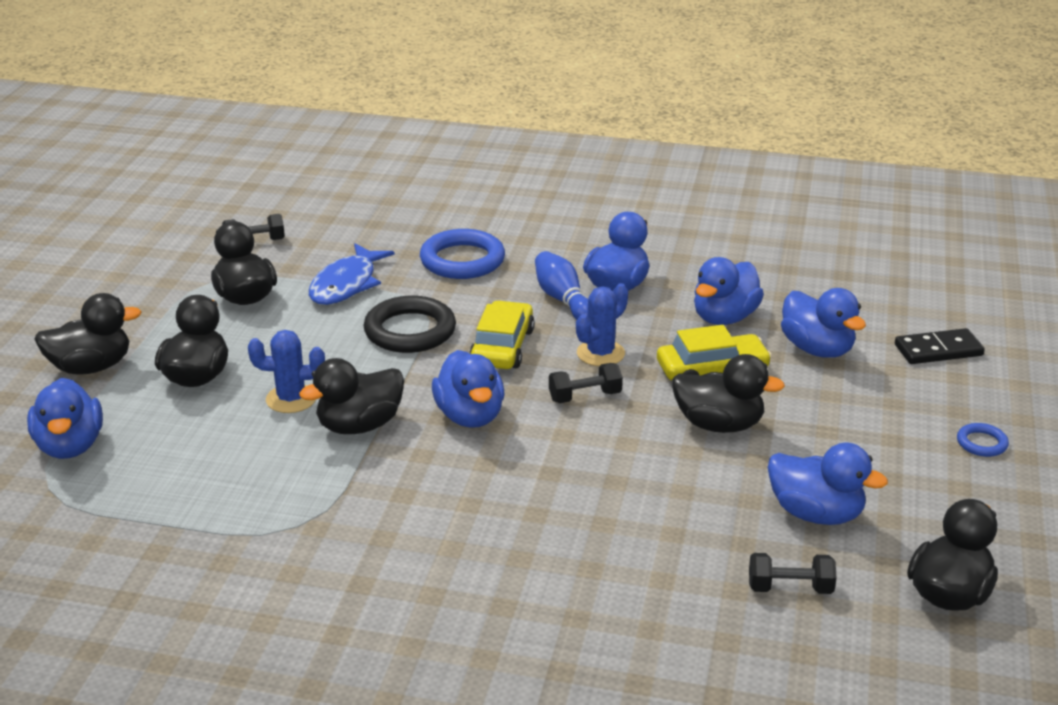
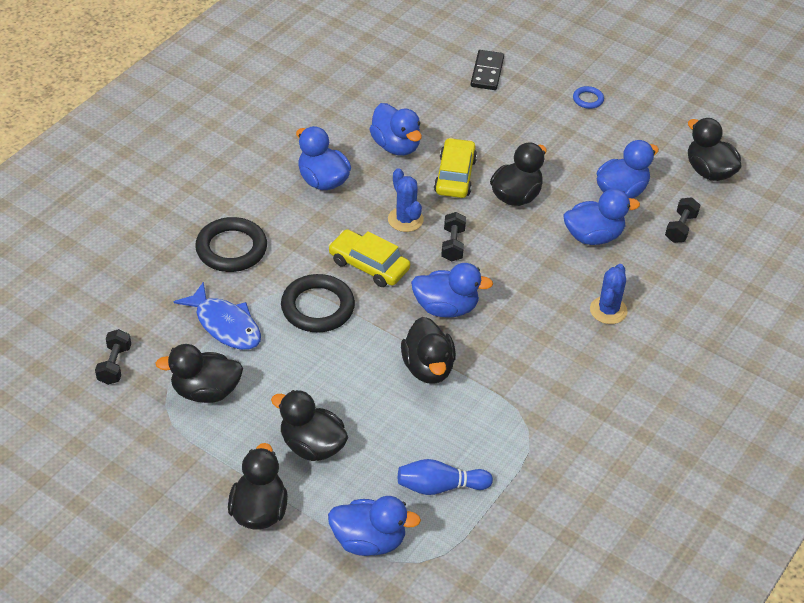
camera: 70 degrees left, 15 degrees up
blue cactus [248,330,325,413] -> blue cactus moved to [590,264,628,324]
blue ring [420,229,505,279] -> black ring [195,217,267,272]
blue bowling pin [535,251,588,320] -> blue bowling pin moved to [398,459,493,495]
blue duck [781,288,866,358] -> blue duck moved to [564,189,640,245]

